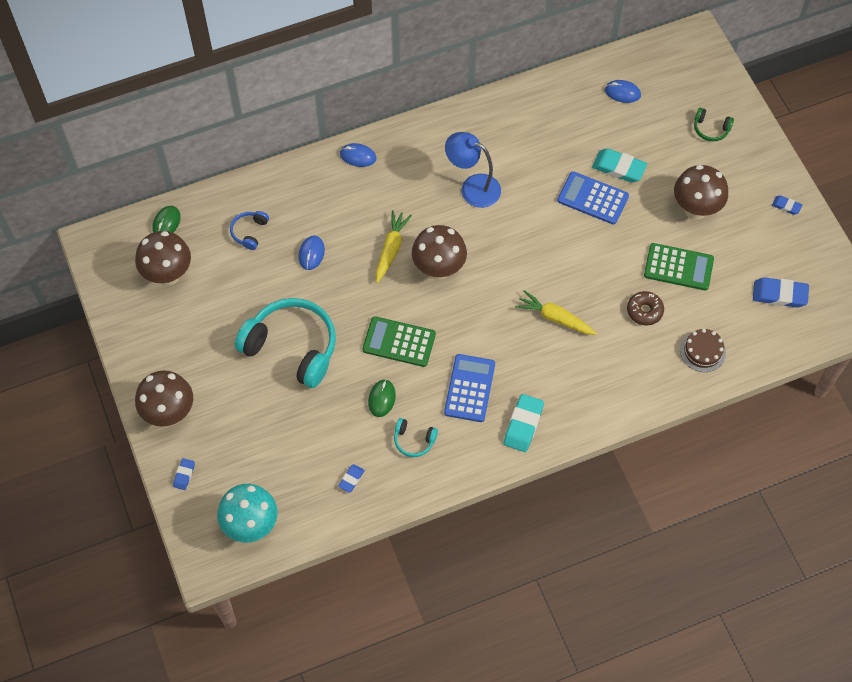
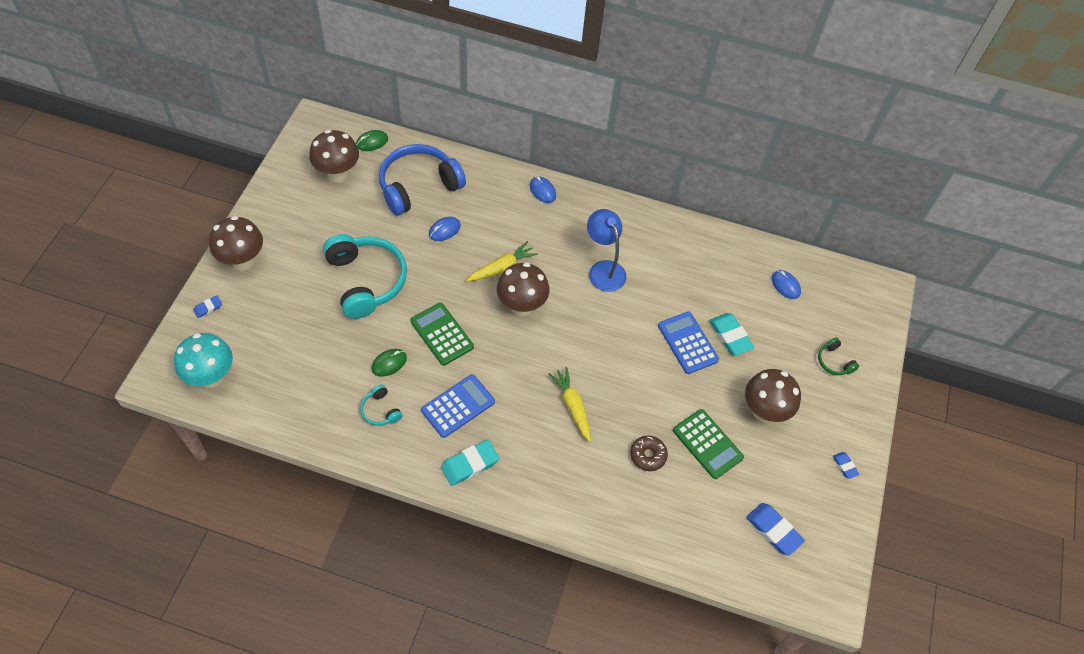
camera: 35 degrees right, 5 degrees down
blue headphones [230,211,269,250] -> blue headphones [379,144,466,216], size x2.28
blue eraser [338,464,365,493] -> none
brown cake [680,329,726,372] -> none

